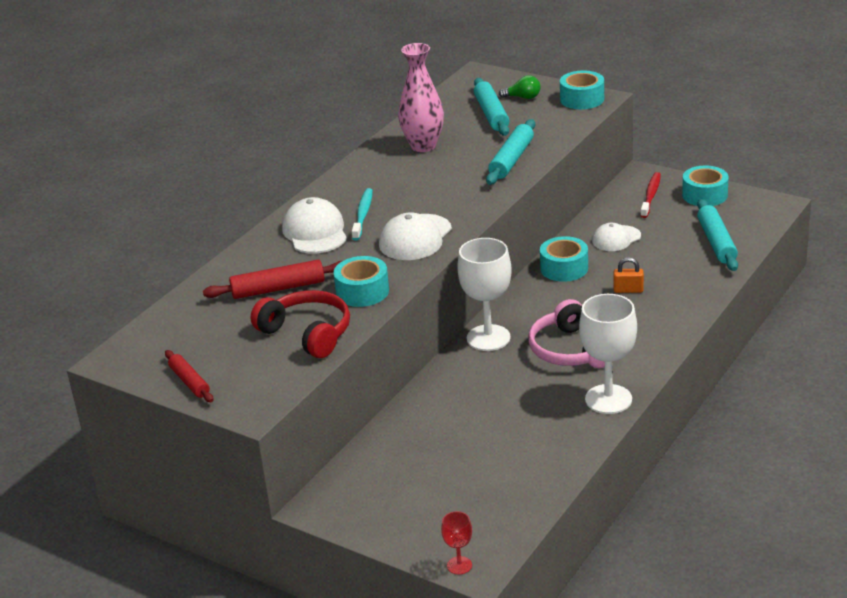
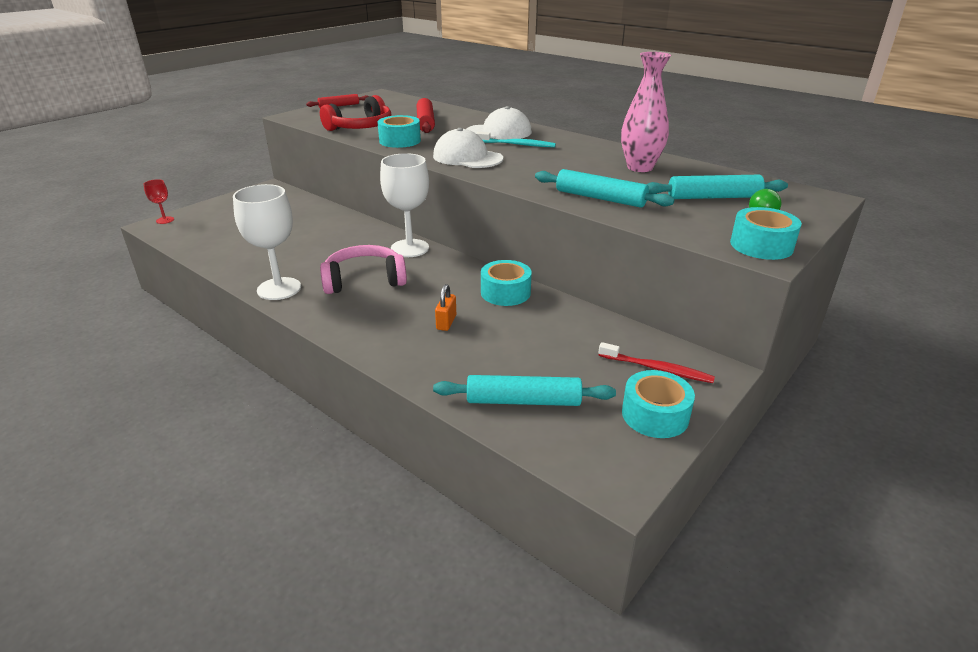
camera: 95 degrees right, 0 degrees up
white cap [592,223,641,251] -> none

